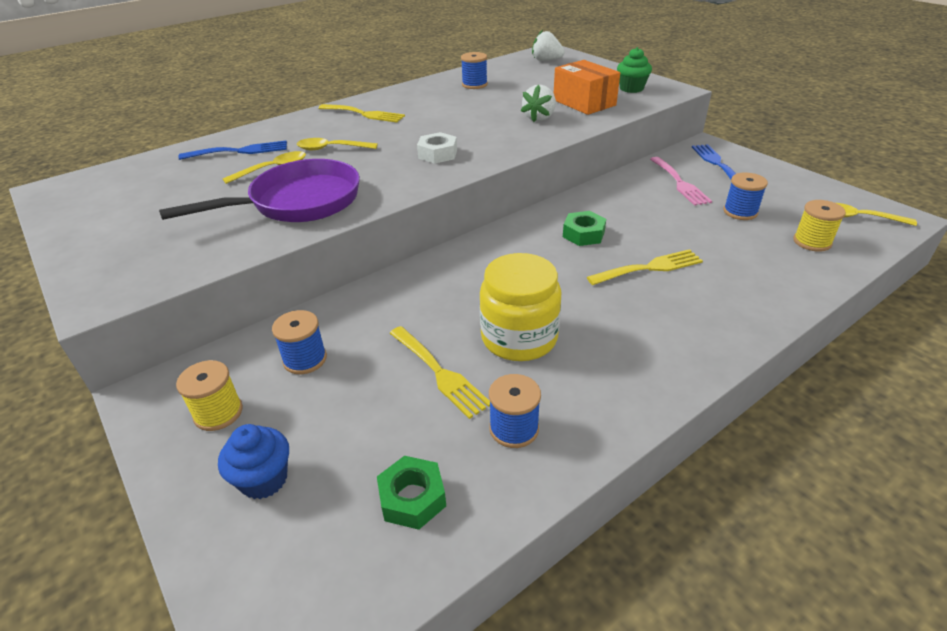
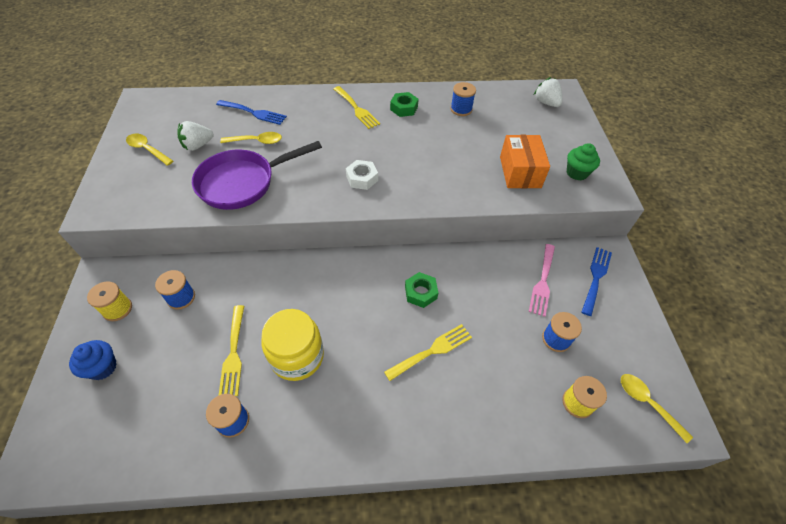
camera: 30 degrees right, 15 degrees up
purple pan [159,159,360,222] -> purple pan turned 150 degrees clockwise [192,141,322,210]
yellow spoon [297,138,378,150] -> yellow spoon moved to [126,134,173,166]
green nut [377,456,446,530] -> green nut moved to [390,92,419,117]
white strawberry [521,85,556,122] -> white strawberry moved to [178,121,214,151]
yellow fork [587,249,703,285] -> yellow fork turned 45 degrees counterclockwise [384,324,472,381]

